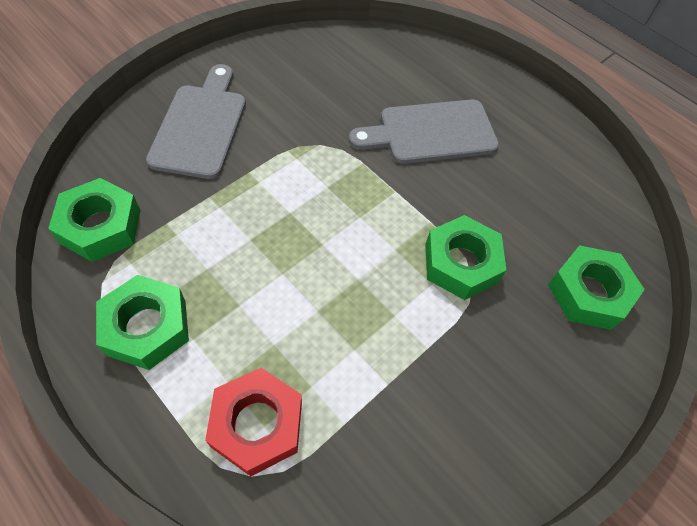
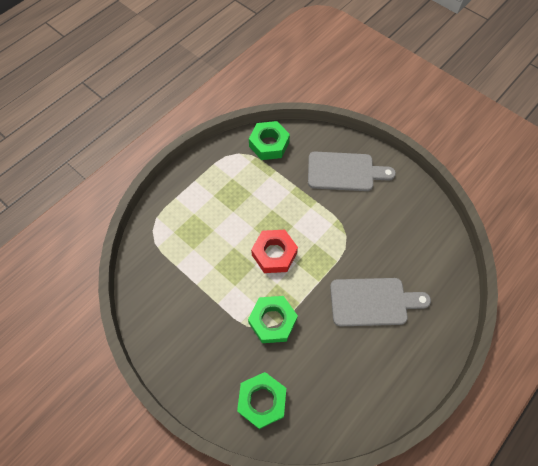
camera: 90 degrees right, 5 degrees up
green nut [96,275,189,370] -> none
red nut [205,368,302,476] -> red nut moved to [251,230,298,273]
grey cutting board [349,99,499,164] -> grey cutting board turned 105 degrees clockwise [330,278,431,326]

